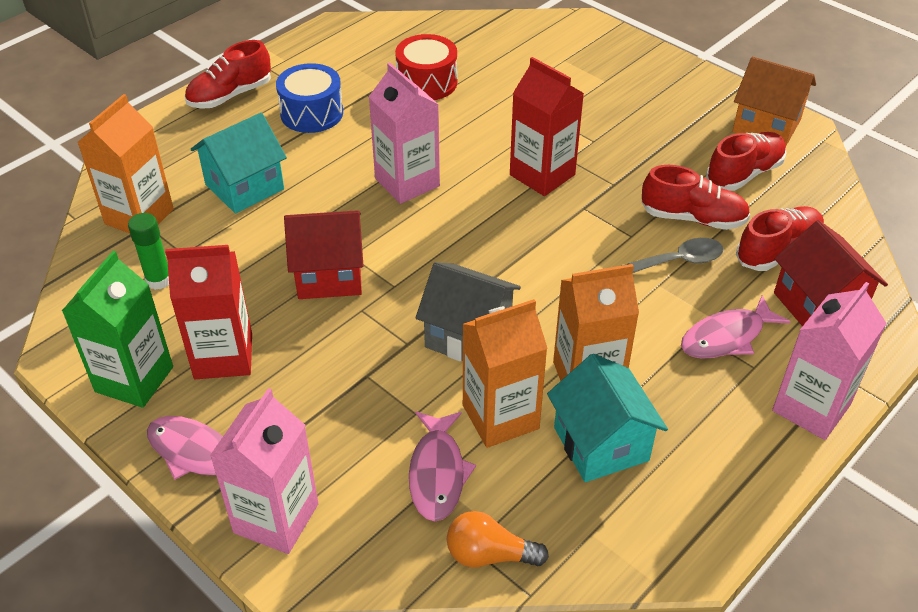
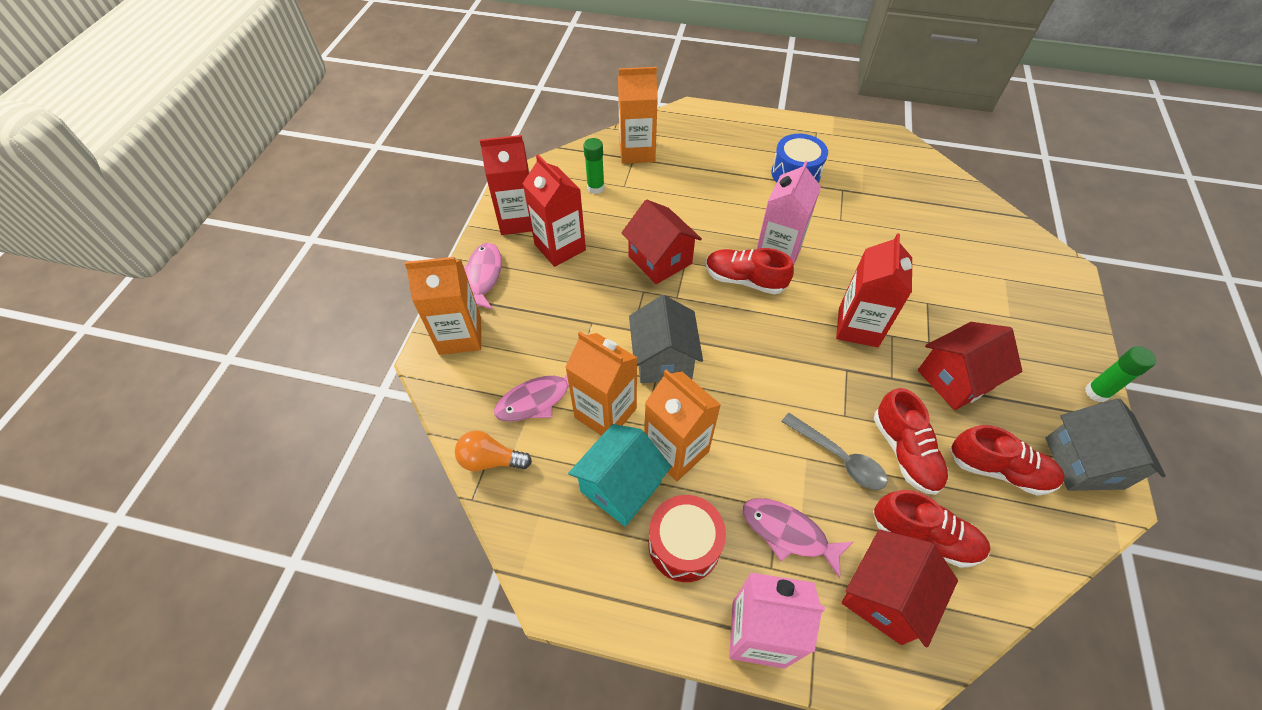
camera: 60 degrees right, 10 degrees up
green carton [62,251,173,408] -> red carton [480,135,532,235]
red shoe [185,40,271,109] -> red shoe moved to [706,248,794,294]
turquoise house [191,113,287,213] -> none
pink carton [210,388,318,554] -> orange carton [404,257,481,355]
red drum [395,34,457,100] -> red drum moved to [649,495,726,582]
orange light bulb [447,511,549,567] -> orange light bulb turned 60 degrees counterclockwise [455,430,532,471]
orange house [732,57,816,146] -> grey house [1045,398,1166,491]
none -> red house [918,322,1022,410]
none -> green glue stick [1085,346,1156,402]

